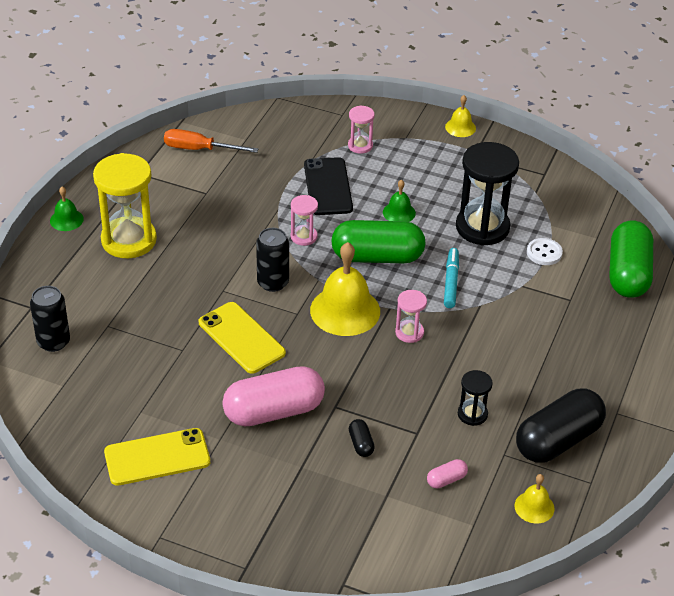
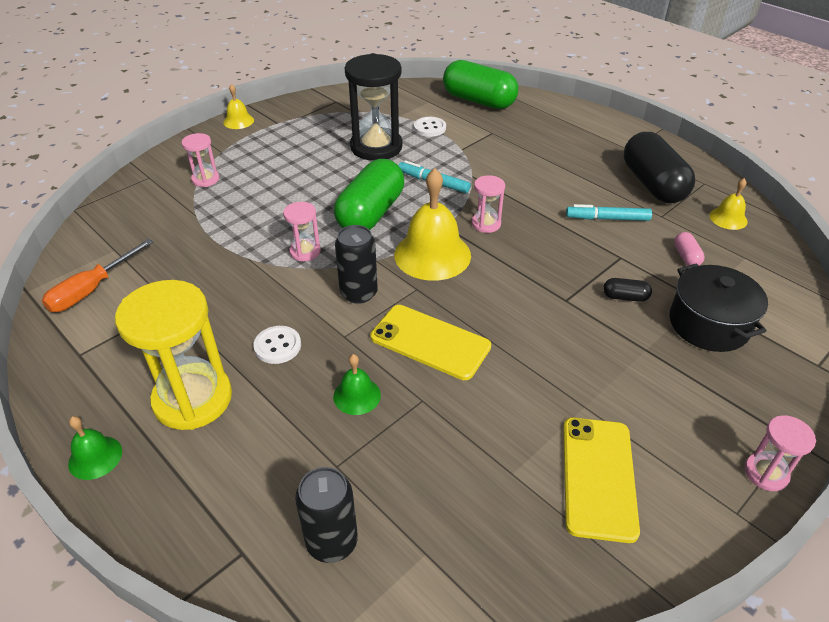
camera: 65 degrees left, 0 degrees up
yellow phone [199,302,286,374] -> yellow phone turned 45 degrees clockwise [371,305,491,380]
pink capsule [222,366,325,426] -> none
black phone [304,157,353,215] -> none
green bell [383,179,416,222] -> green bell moved to [333,354,381,415]
black hourglass [458,370,493,426] -> turquoise marker [566,204,652,221]
none -> white button [253,326,301,364]
none -> black pot [669,263,768,352]
none -> pink hourglass [745,415,816,491]

